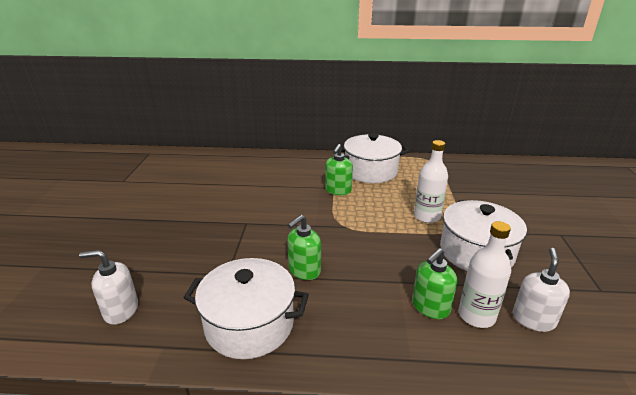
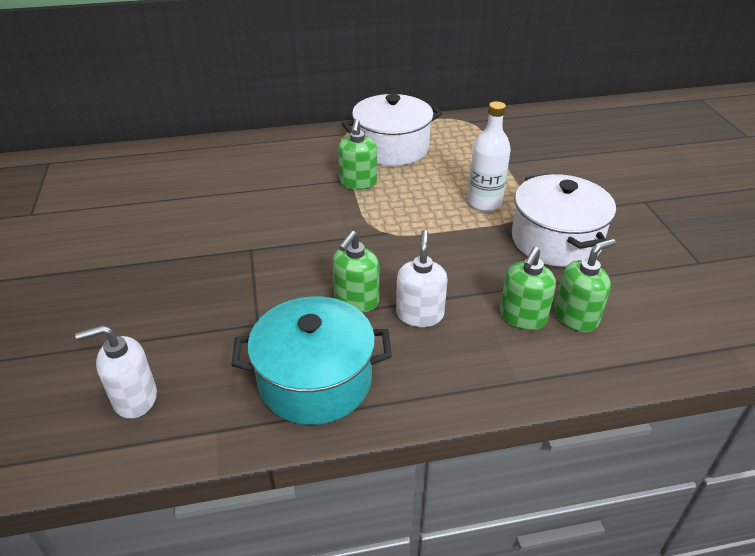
camera: 15 degrees left, 10 degrees up
white pot [183,258,309,359] -> turquoise pot [232,296,392,425]
white bottle [459,221,511,328] -> green soap dispenser [555,239,616,332]
white soap dispenser [513,248,570,332] -> white soap dispenser moved to [396,230,448,327]

